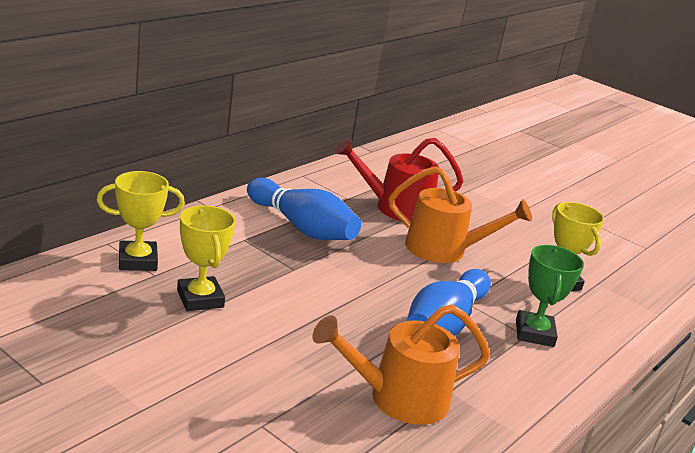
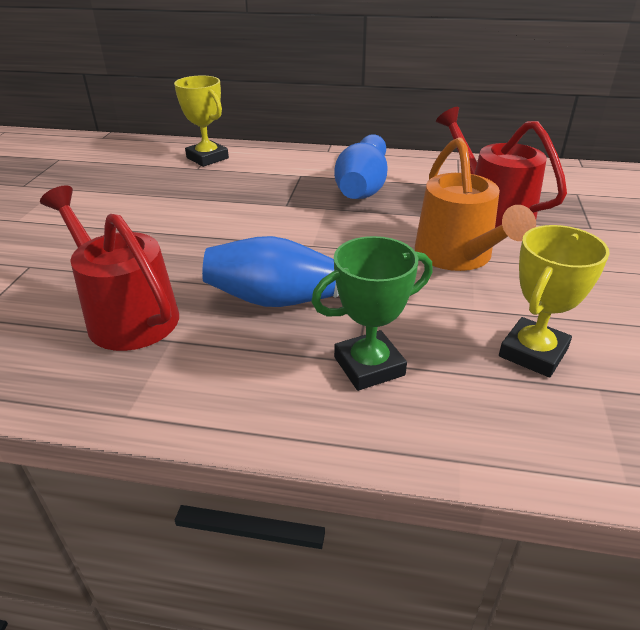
camera: 65 degrees right, 10 degrees up
yellow trophy [177,205,236,311] -> none
orange watering can [312,304,490,425] -> red watering can [40,185,179,351]

